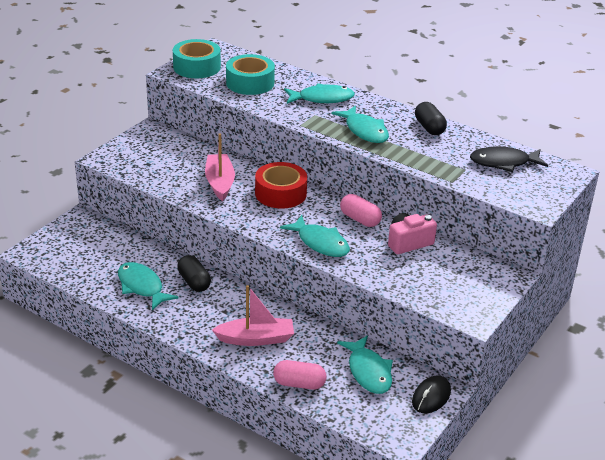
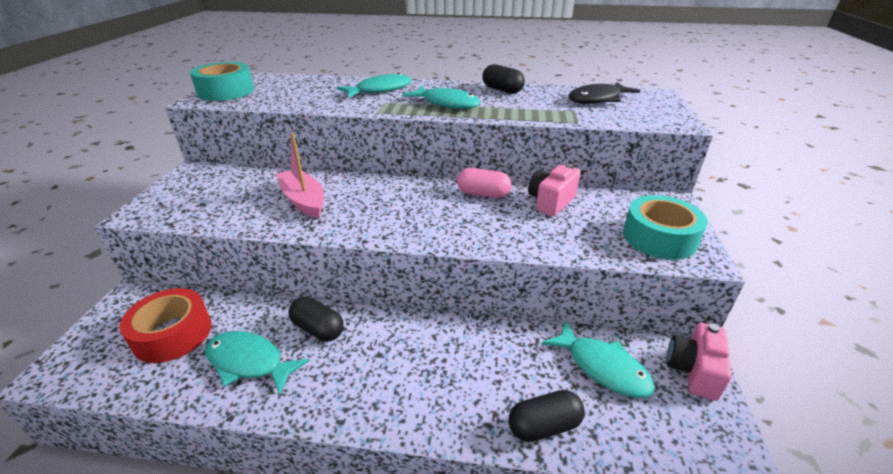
camera: 25 degrees left, 0 degrees up
pink boat [212,285,294,346] -> none
turquoise tape [226,54,275,95] -> turquoise tape moved to [623,195,708,260]
red tape [255,162,307,209] -> red tape moved to [119,288,212,363]
pink capsule [273,360,326,390] -> black capsule [509,390,585,442]
turquoise fish [280,215,350,257] -> none
black mouse [412,375,451,413] -> pink camera [666,323,732,401]

